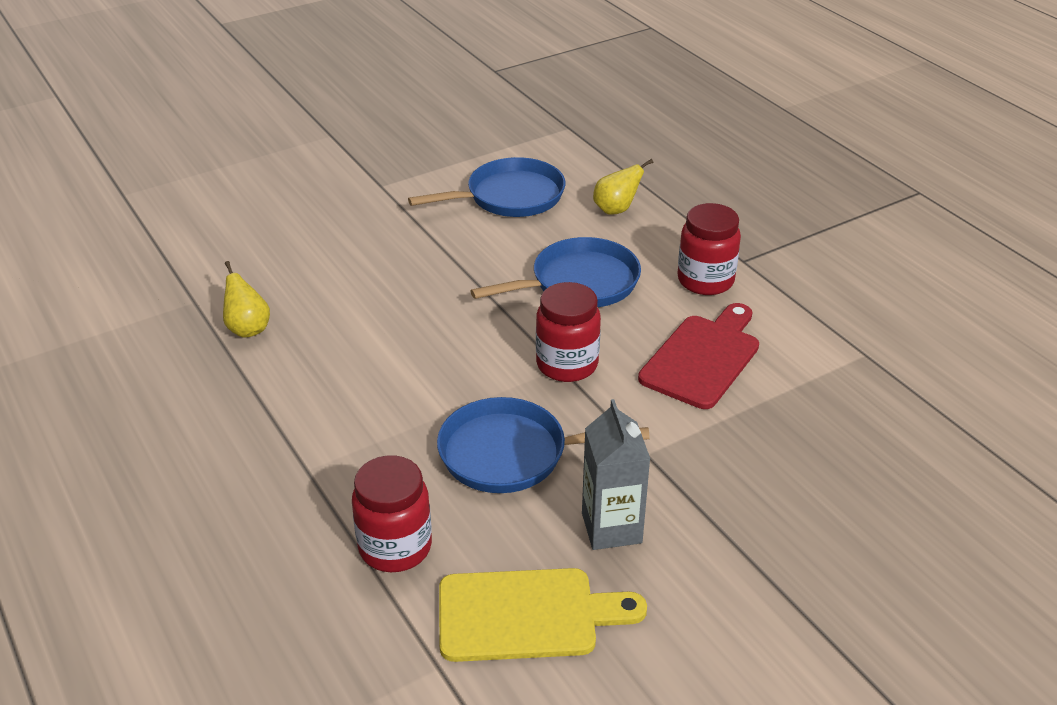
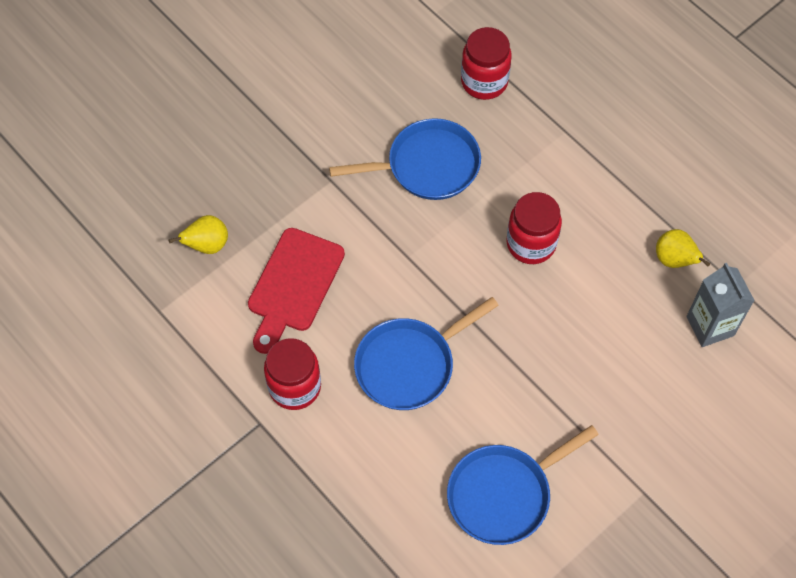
camera: 170 degrees right, 25 degrees up
yellow cutting board [439,568,647,662] -> none
red jar [536,282,601,382] -> red jar moved to [507,192,562,264]
grey carton [582,399,650,550] -> grey carton moved to [686,263,755,347]
yellow pear [593,159,653,215] -> yellow pear moved to [168,215,228,254]

